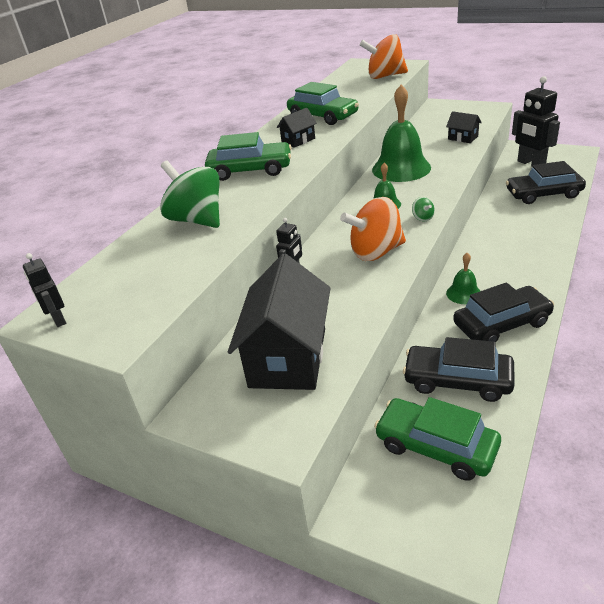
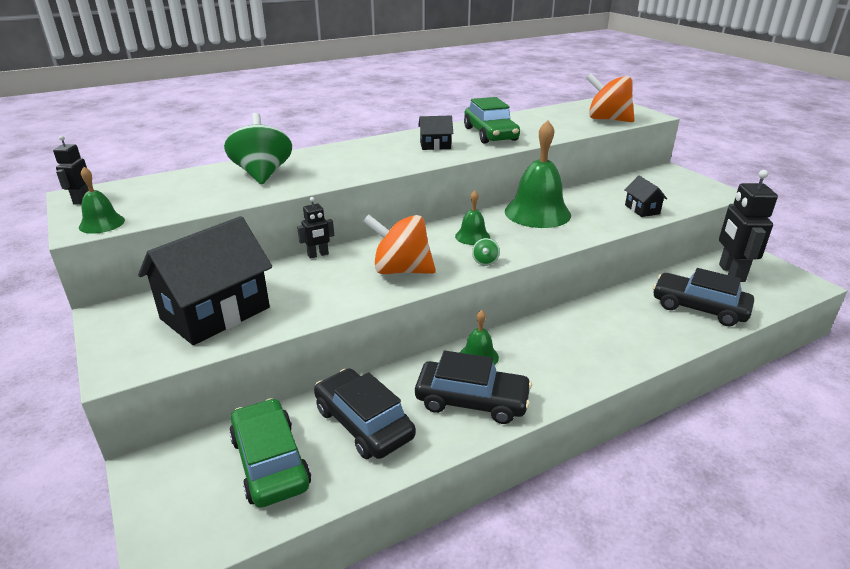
camera: 30 degrees right, 5 degrees down
green car [205,132,292,181] -> none
none -> green bell [79,167,125,234]

